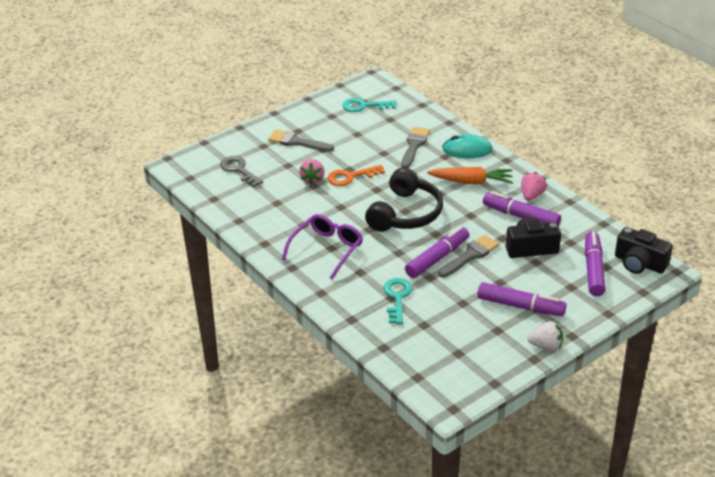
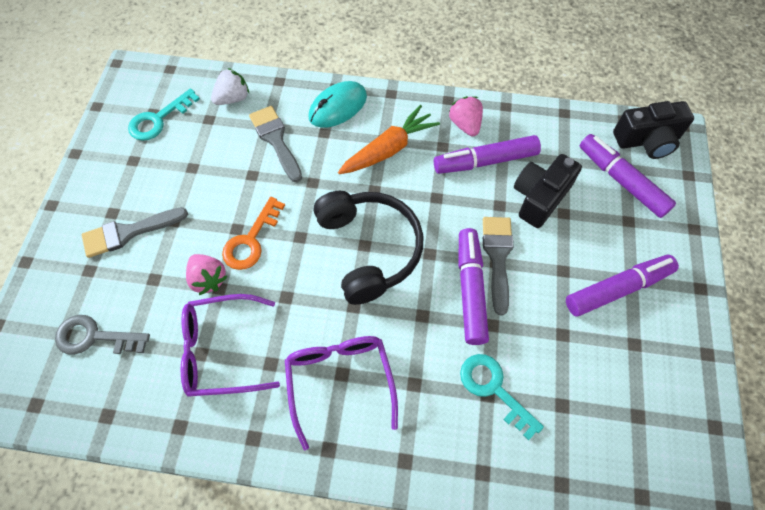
camera: 45 degrees left, 25 degrees up
white strawberry [528,321,563,351] -> white strawberry moved to [211,68,249,105]
none -> purple glasses [181,294,280,397]

